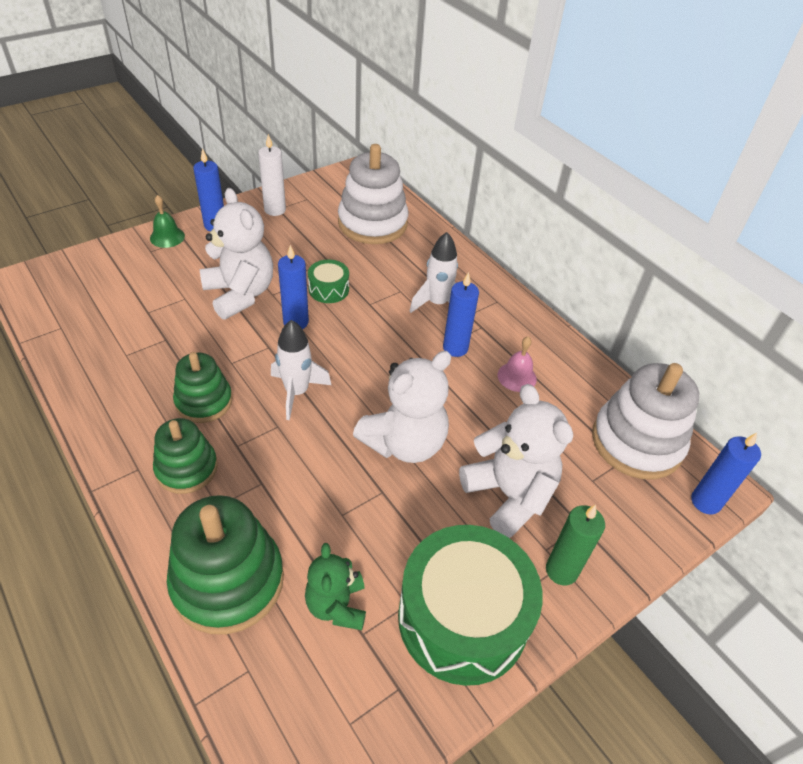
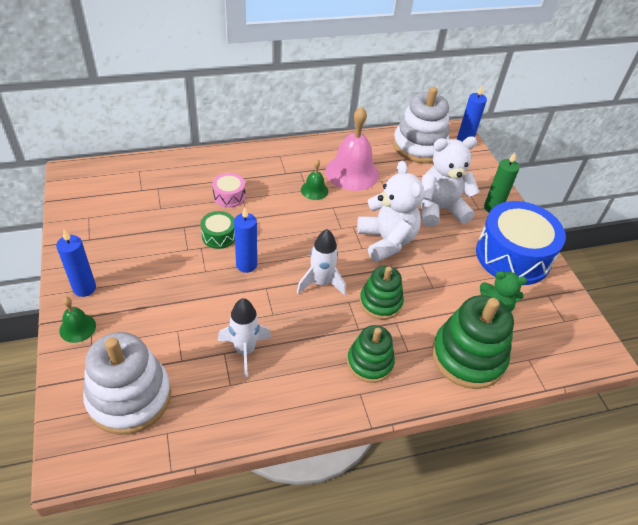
camera: 70 degrees left, 0 degrees up
green stacking toy [173,352,233,423] -> green stacking toy moved to [360,266,404,320]
white teddy bear [200,188,273,320] -> none
white candle [258,134,286,216] -> none
white stacking toy [338,144,409,244] -> white stacking toy moved to [83,332,171,435]
green drum [398,525,543,686] -> blue drum [476,201,566,285]
white rocket [409,232,458,313] -> white rocket moved to [218,298,271,378]
blue candle [443,272,479,357] -> green bell [301,159,328,200]
pink bell [498,337,537,392] -> pink bell [326,106,379,191], size x2.01
none -> pink drum [212,173,245,208]

